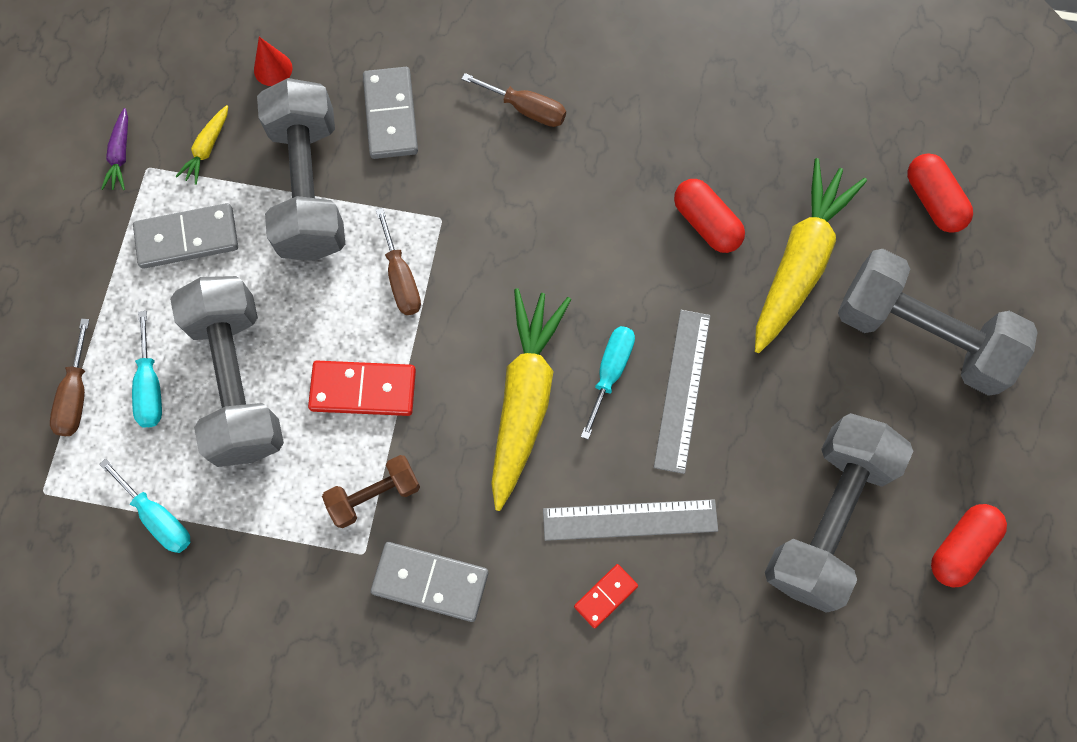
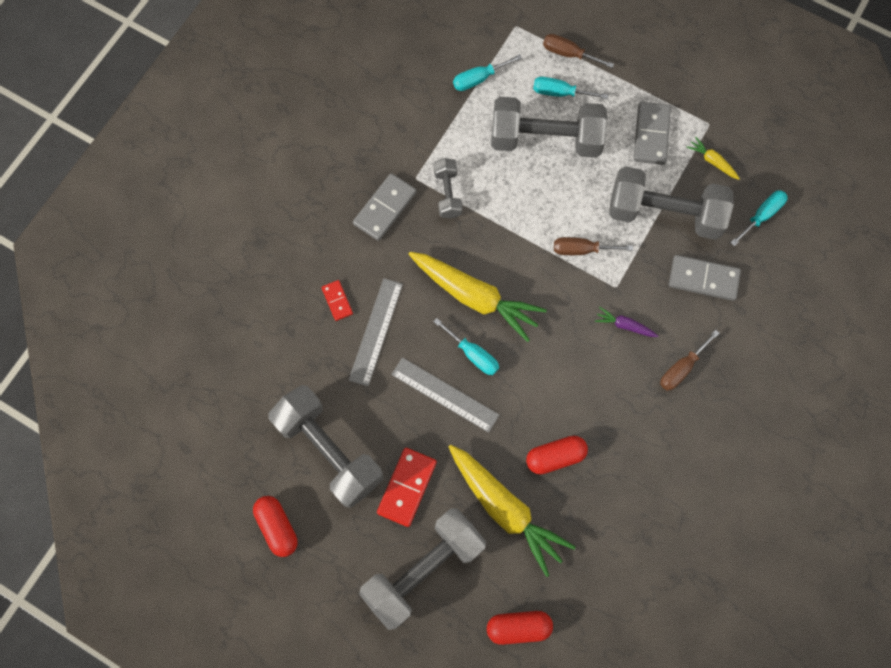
camera: 110 degrees right, 0 degrees up
purple carrot [101,108,128,190] -> purple carrot moved to [595,307,658,337]
red cone [254,37,292,86] -> turquoise screwdriver [731,190,788,246]
red domino [308,361,416,416] -> red domino moved to [377,448,437,527]
brown dumbbell [322,455,420,528] -> grey dumbbell [434,158,463,219]

